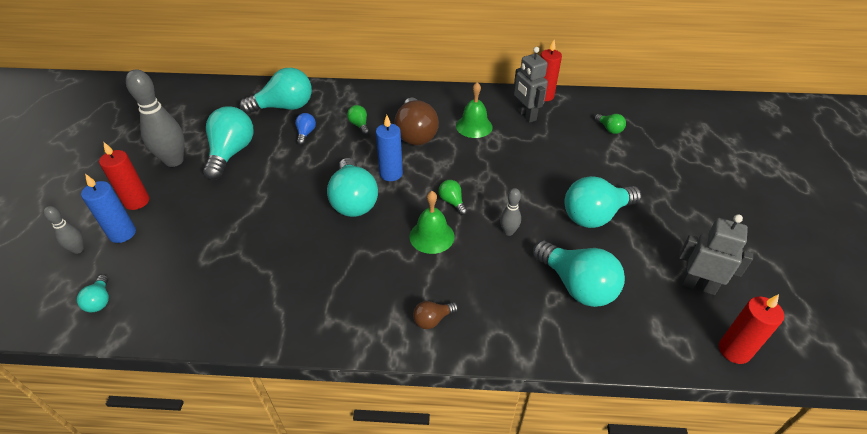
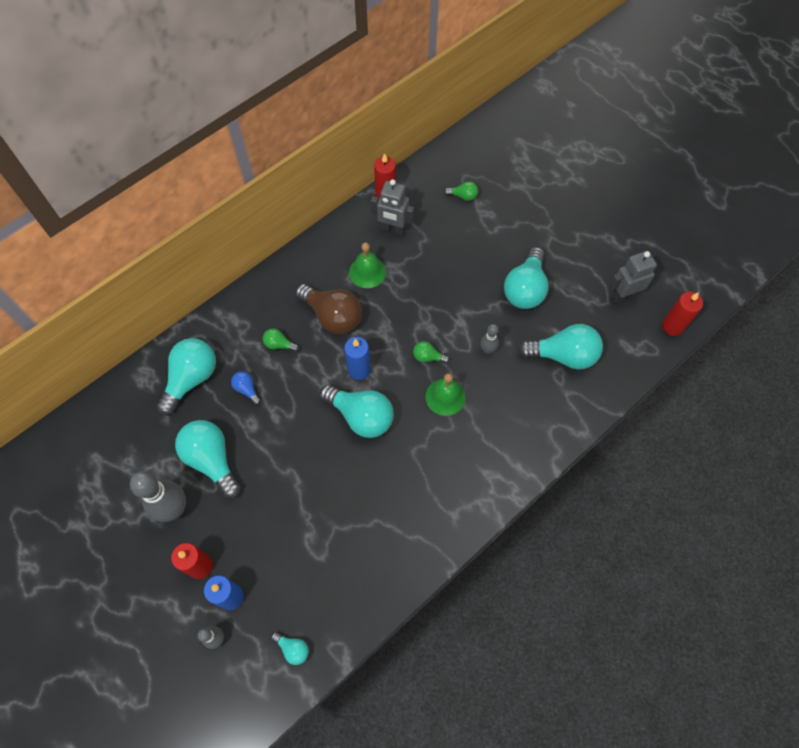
camera: 45 degrees left, 20 degrees up
brown light bulb [413,301,458,329] -> none

